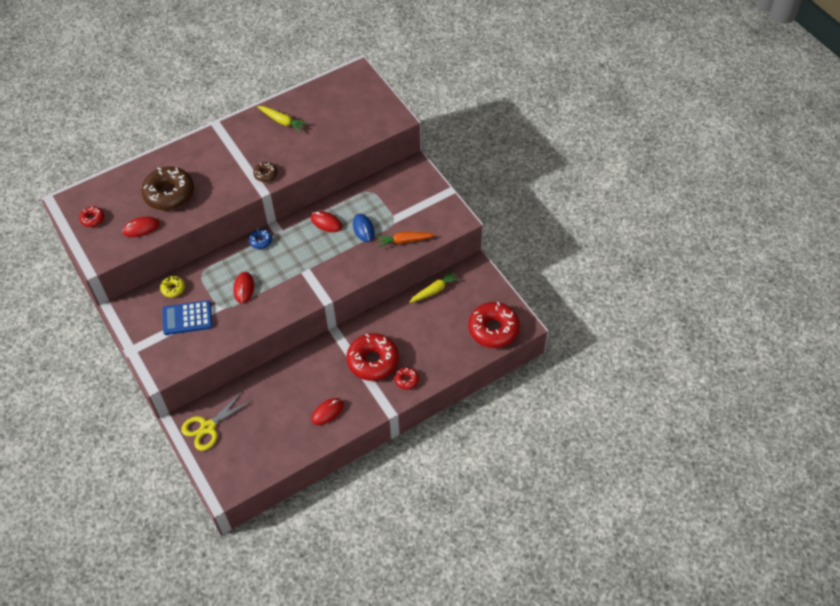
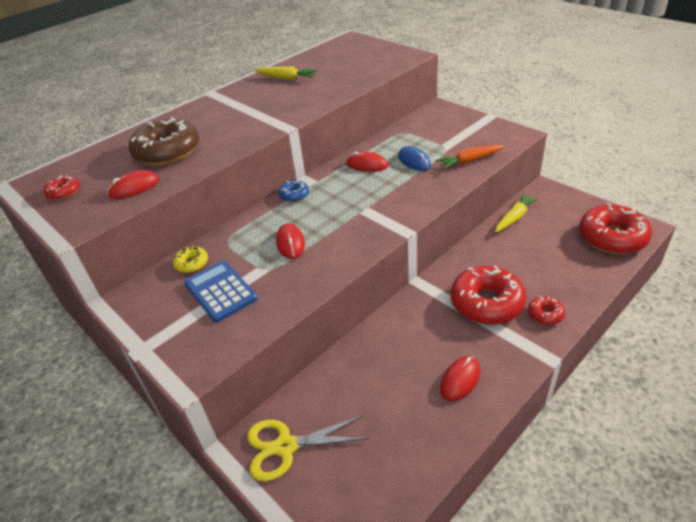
camera: 10 degrees left, 15 degrees down
blue calculator [162,300,213,335] -> blue calculator turned 75 degrees clockwise [184,261,258,322]
yellow scissors [181,390,252,451] -> yellow scissors turned 45 degrees clockwise [247,415,370,481]
brown donut [253,162,277,182] -> none

